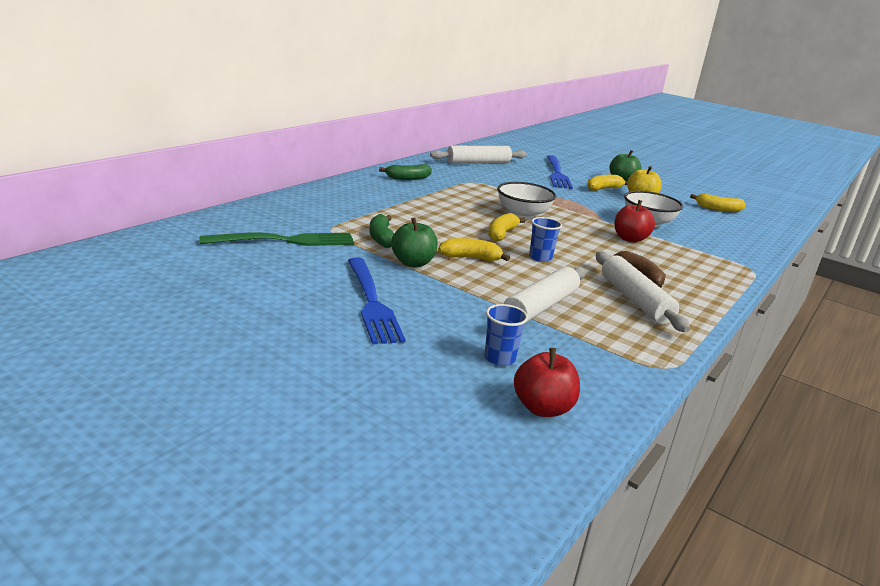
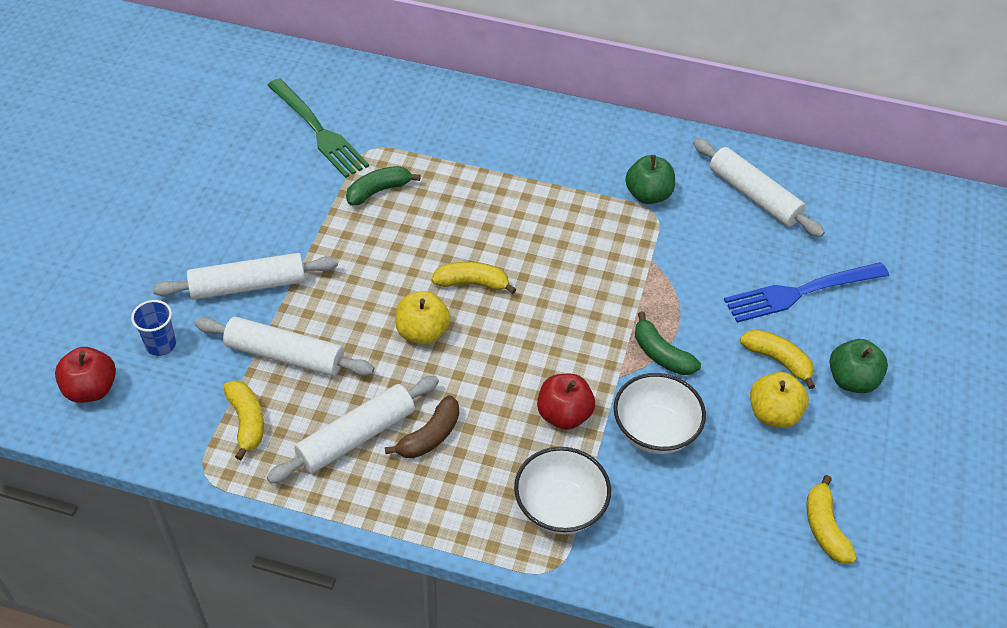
camera: 70 degrees right, 25 degrees up
blue fork [348,257,406,344] -> none
green banana [379,164,432,180] -> green banana moved to [635,312,701,375]
green apple [391,217,438,267] -> green apple moved to [625,155,675,204]
yellow banana [438,238,510,261] -> yellow banana moved to [223,380,264,460]
white bowl [497,182,556,219] -> white bowl moved to [514,447,611,535]
blue cup [529,217,562,262] -> yellow apple [395,291,450,345]
none -> white rolling pin [153,253,338,300]

